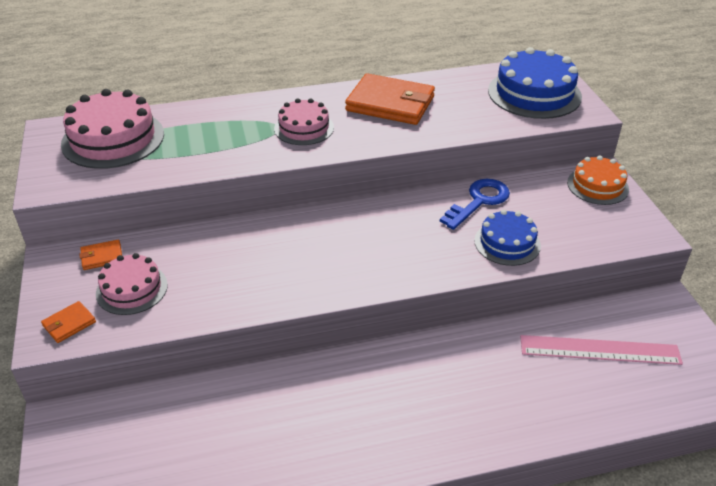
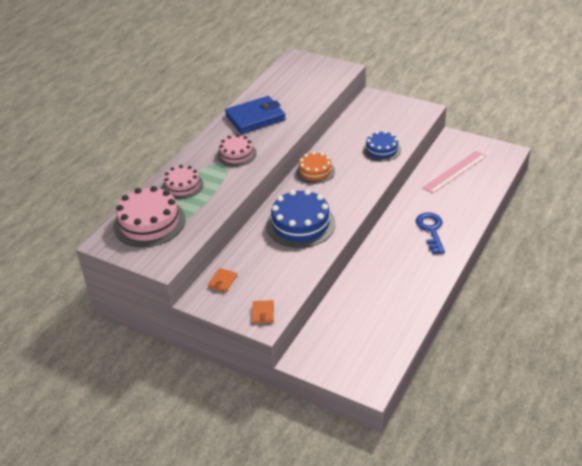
camera: 45 degrees left, 0 degrees up
pink cake [96,253,168,315] -> pink cake moved to [162,165,204,199]
orange wallet [345,73,435,125] -> blue wallet [225,96,286,134]
blue key [440,179,510,230] -> blue key moved to [416,213,445,254]
blue cake [488,47,582,119] -> blue cake moved to [266,189,336,248]
orange cake [567,155,629,205] -> orange cake moved to [296,152,335,184]

